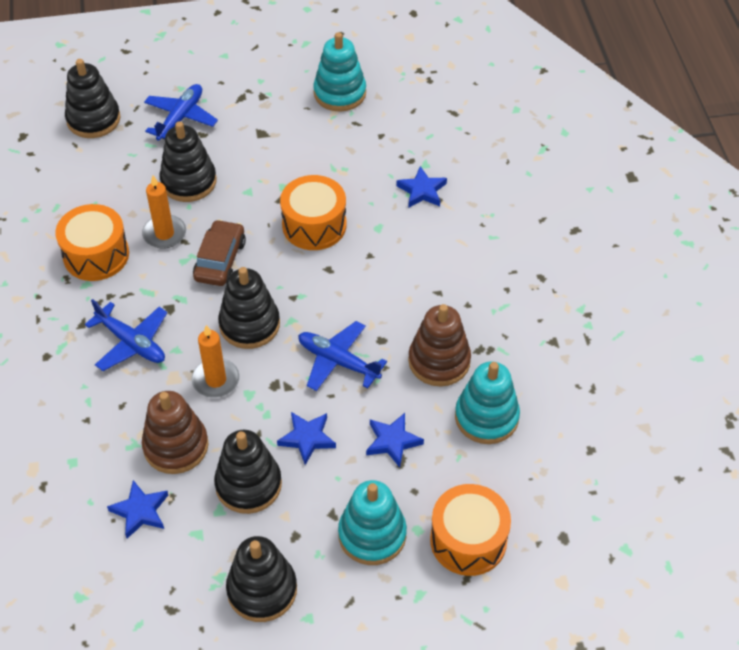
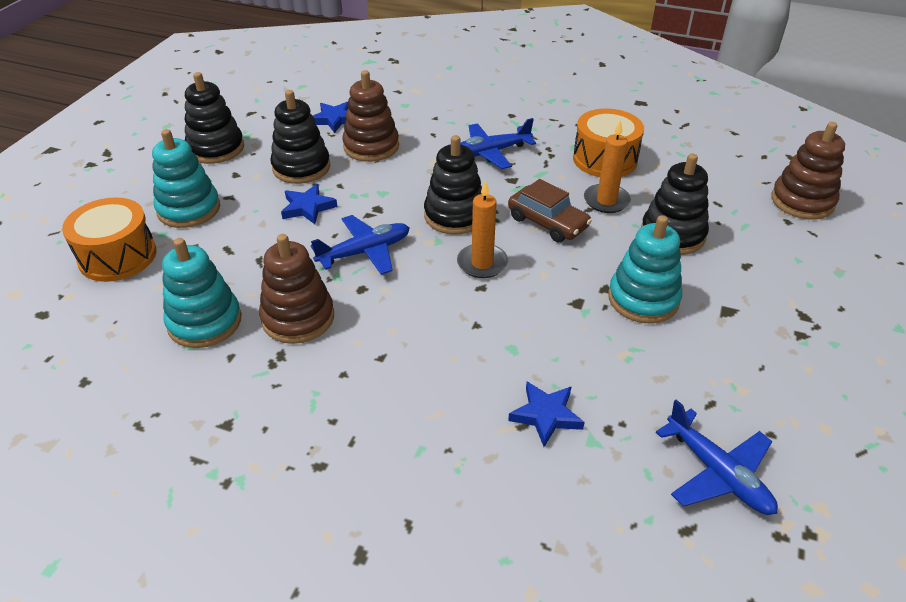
camera: 120 degrees right, 10 degrees down
black stacking toy [65,59,120,138] -> brown stacking toy [771,122,845,220]
blue plane [144,84,218,141] -> blue plane moved to [656,399,778,515]
orange candle [192,325,240,398] -> orange candle moved to [457,180,508,278]
orange drum [280,175,347,250] -> none
turquoise stacking toy [313,32,366,112] -> turquoise stacking toy moved to [608,215,682,324]
blue star [366,413,424,468] -> none

